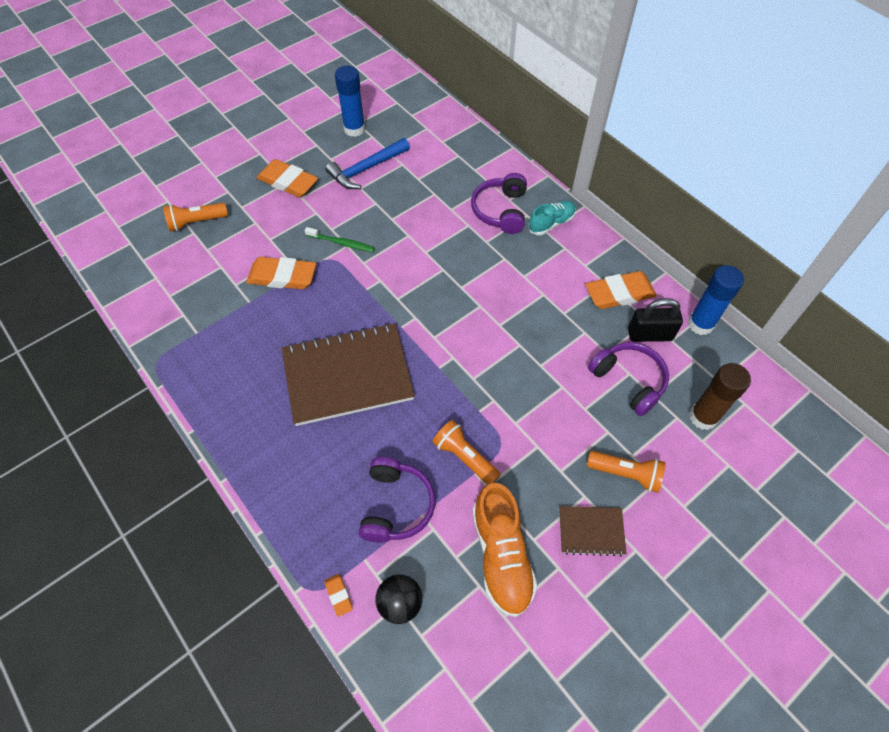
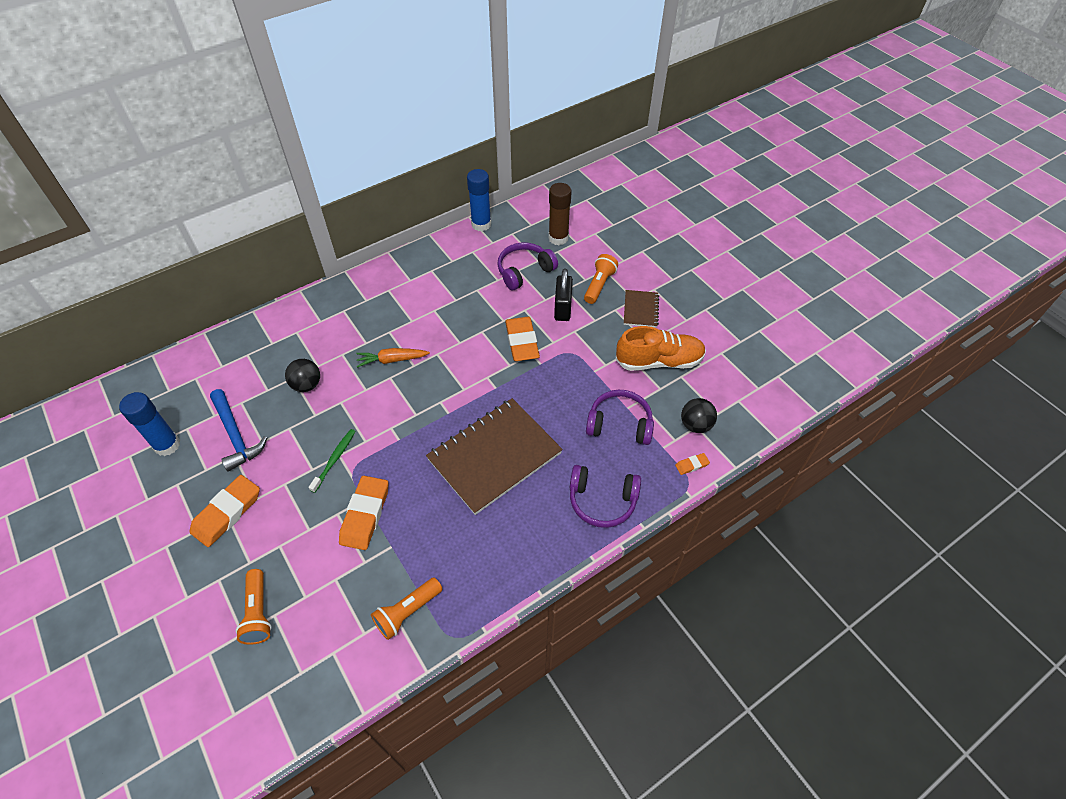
camera: 85 degrees left, 5 degrees down
brown notebook [282,323,415,426] -> brown notebook turned 60 degrees clockwise [426,398,563,515]
orange flashlight [432,420,501,485] -> orange flashlight moved to [371,578,442,640]
purple headphones [471,173,527,234] -> purple headphones moved to [570,465,641,528]
turquoise shoe [528,201,576,235] -> none
orange eraser [585,271,657,309] -> orange eraser moved to [505,317,540,361]
black padlock [628,298,683,342] -> black padlock moved to [554,269,573,321]
none -> black ball [285,359,320,392]
none -> orange carrot [356,348,430,368]

